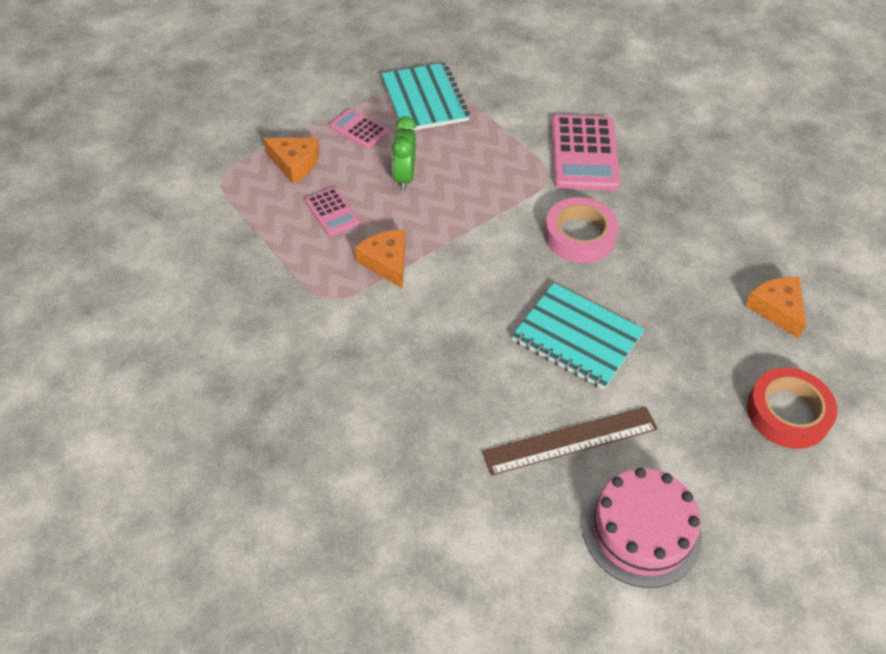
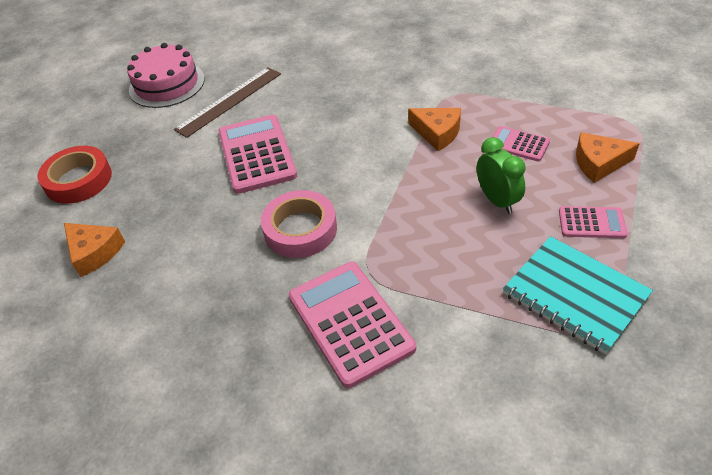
camera: 155 degrees right, 5 degrees down
turquoise notebook [512,283,645,390] -> pink calculator [219,115,297,194]

